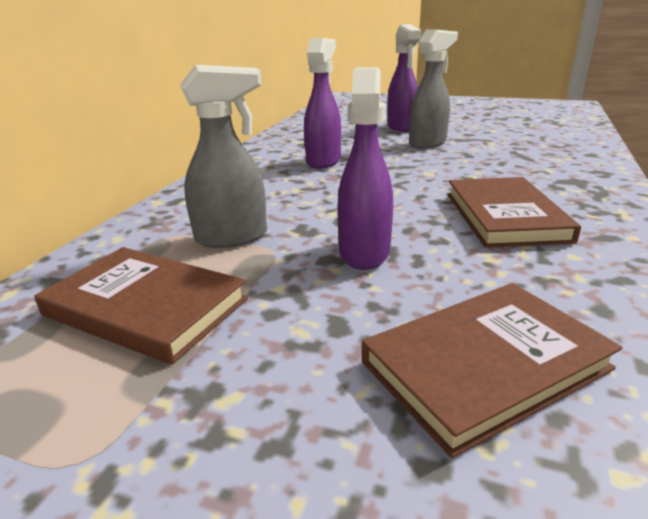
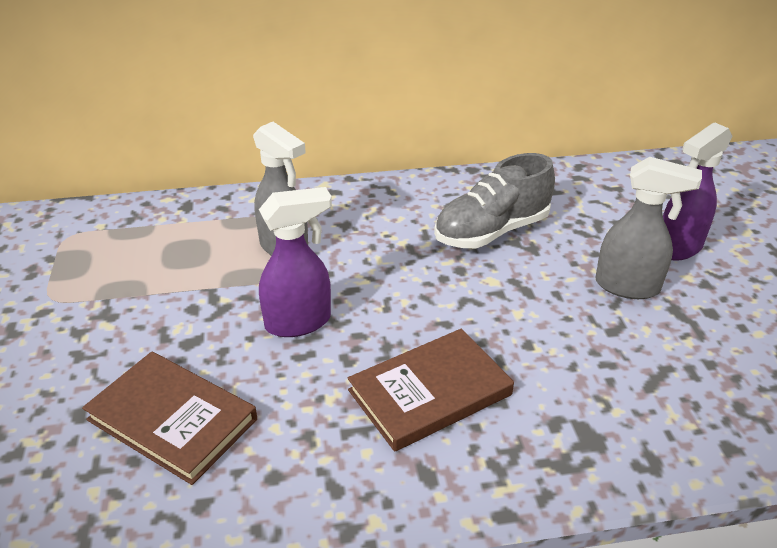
camera: 60 degrees right, 10 degrees up
brown book [35,247,248,365] -> none
purple spray bottle [304,38,341,169] -> grey shoe [434,153,555,248]

